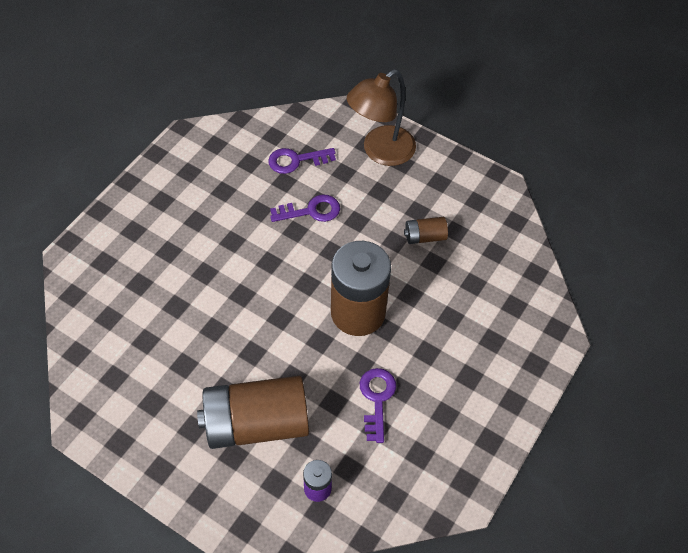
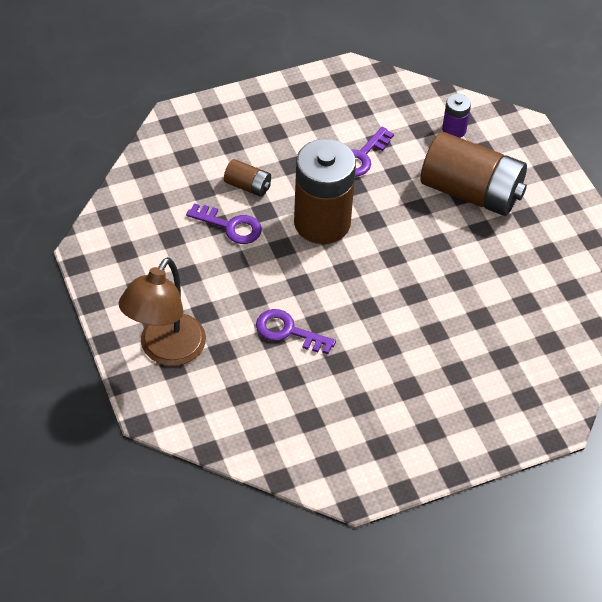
camera: 145 degrees left, 5 degrees down
purple key [268,148,336,174] -> purple key moved to [186,203,262,244]
brown lamp [347,69,416,166] -> brown lamp turned 120 degrees clockwise [119,257,206,366]
brown battery [404,217,448,244] -> brown battery moved to [224,159,271,197]

